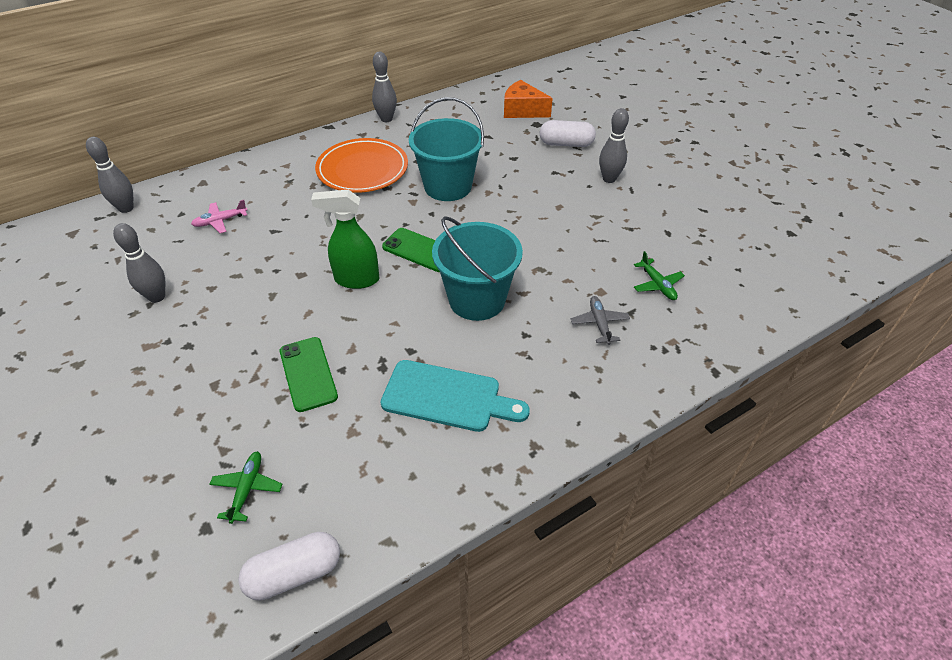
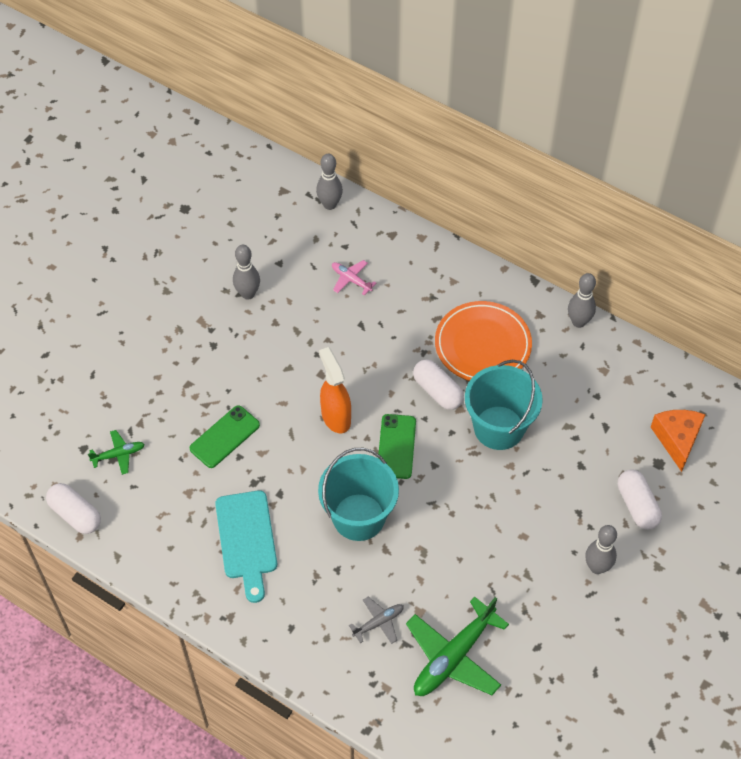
camera: 65 degrees right, 10 degrees up
green spray bottle [311,190,379,289] -> orange spray bottle [319,347,351,433]
green plane [634,251,685,300] -> green plane [406,597,509,696], size x2.02
none -> white capsule [413,359,464,410]

